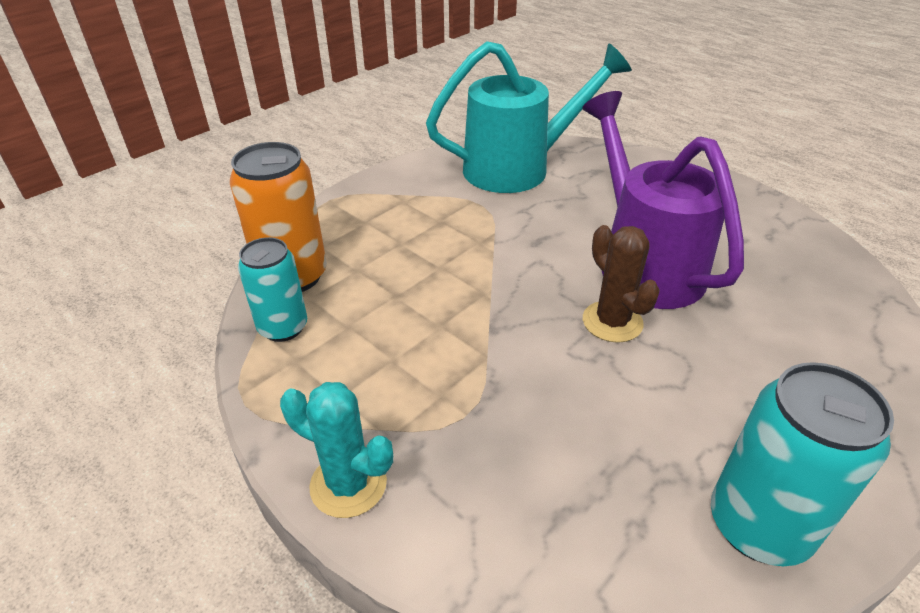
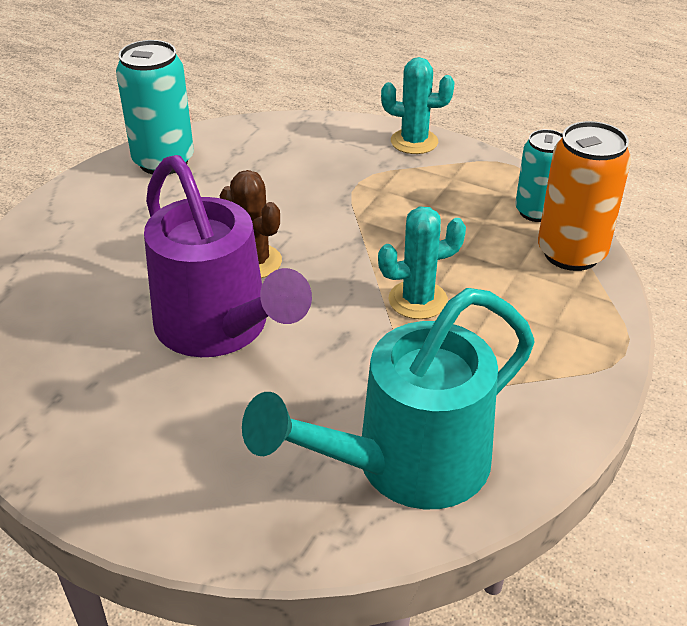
camera: 165 degrees right, 0 degrees up
none -> turquoise cactus [378,207,466,319]

